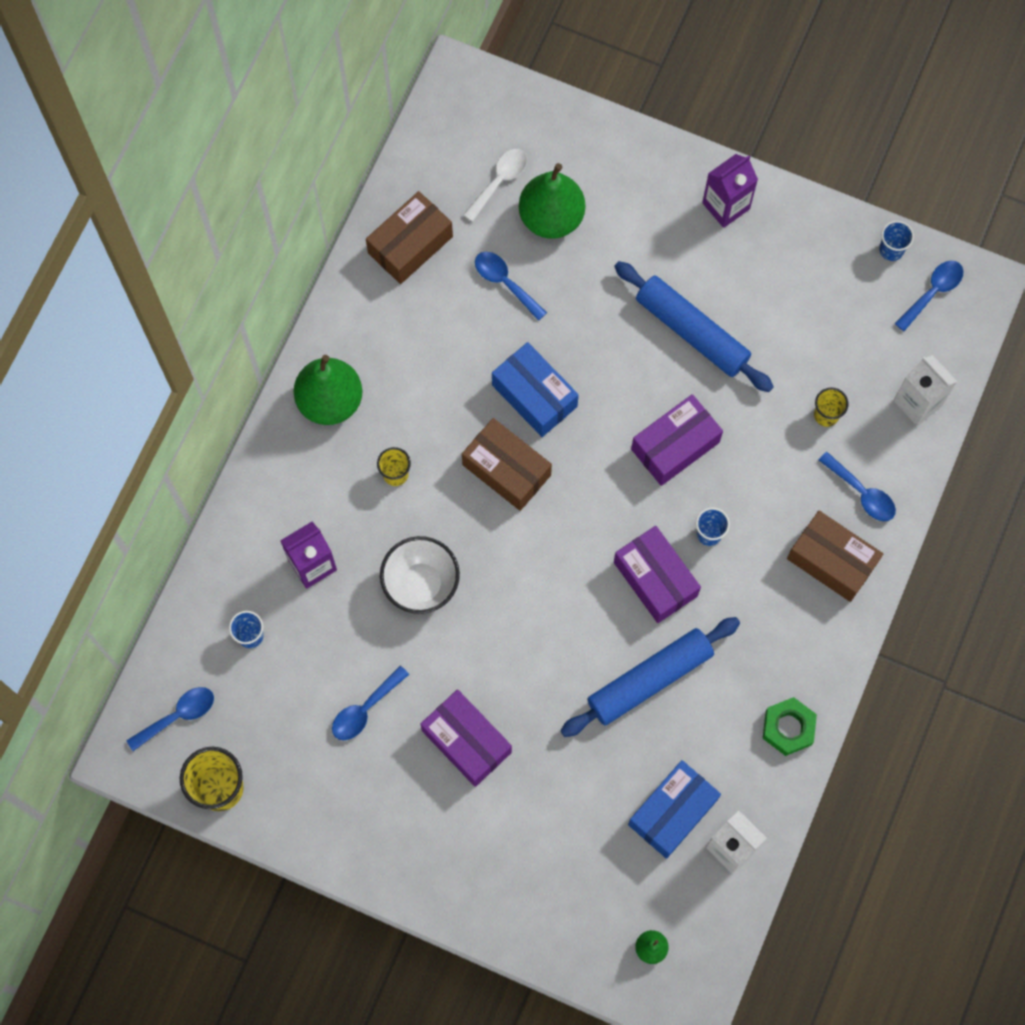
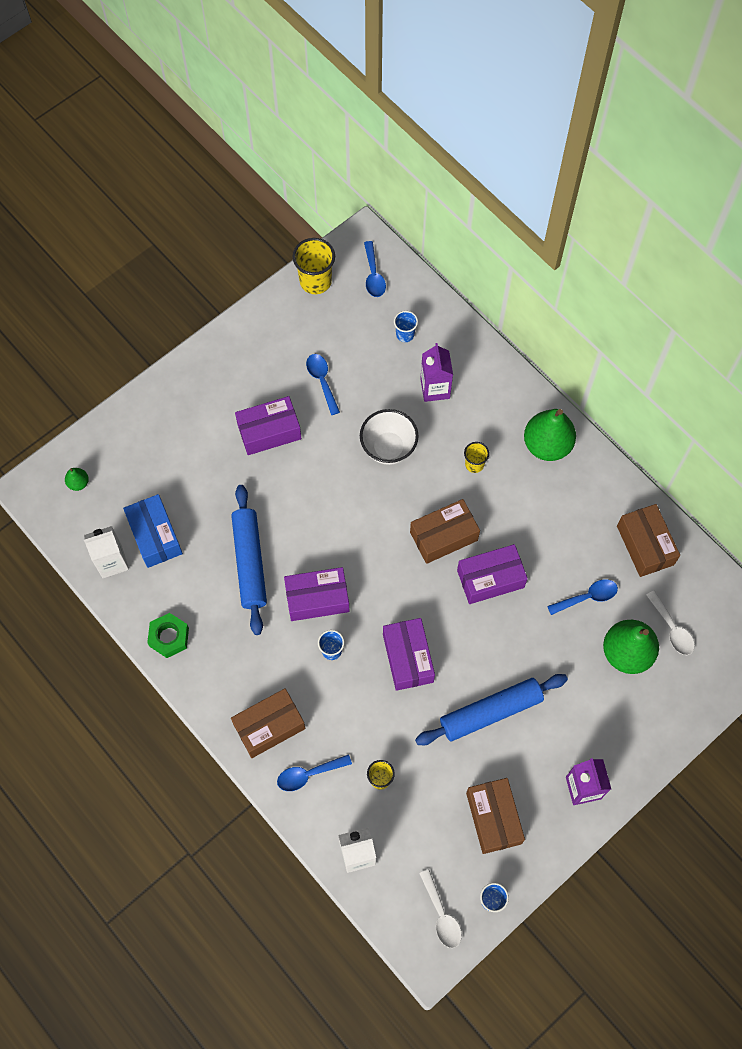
camera: 115 degrees right, 5 degrees down
blue box [492,342,579,437] -> purple box [457,544,528,604]
blue spoon [895,261,963,331] -> white spoon [419,869,462,948]
none -> brown box [466,778,525,854]

